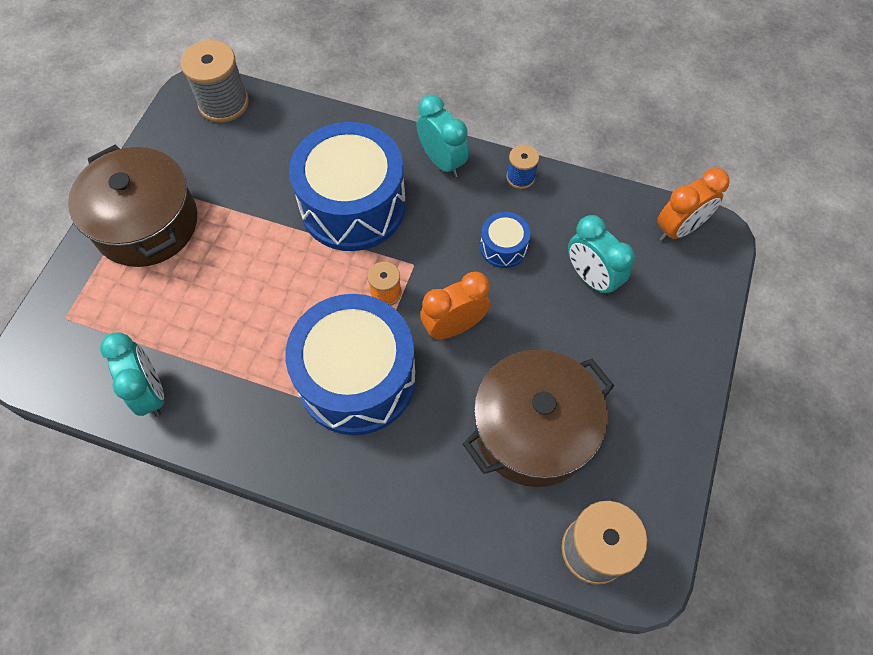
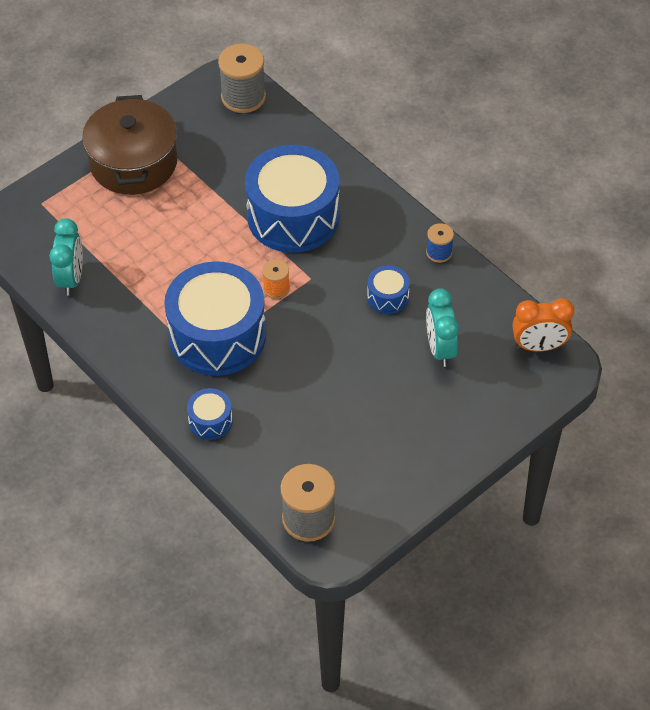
camera: 30 degrees right, 10 degrees down
turquoise clock [416,95,469,177] -> none
orange clock [420,272,491,339] -> none
brown pot [463,350,614,487] -> none
none -> blue drum [187,388,233,440]

